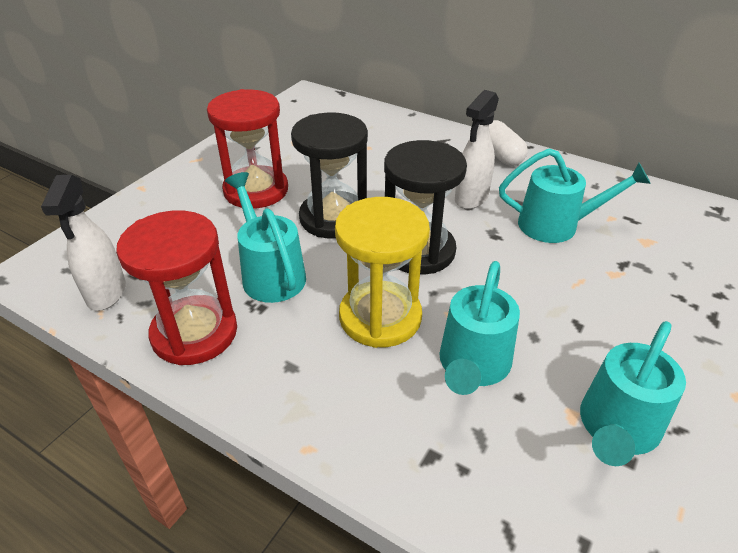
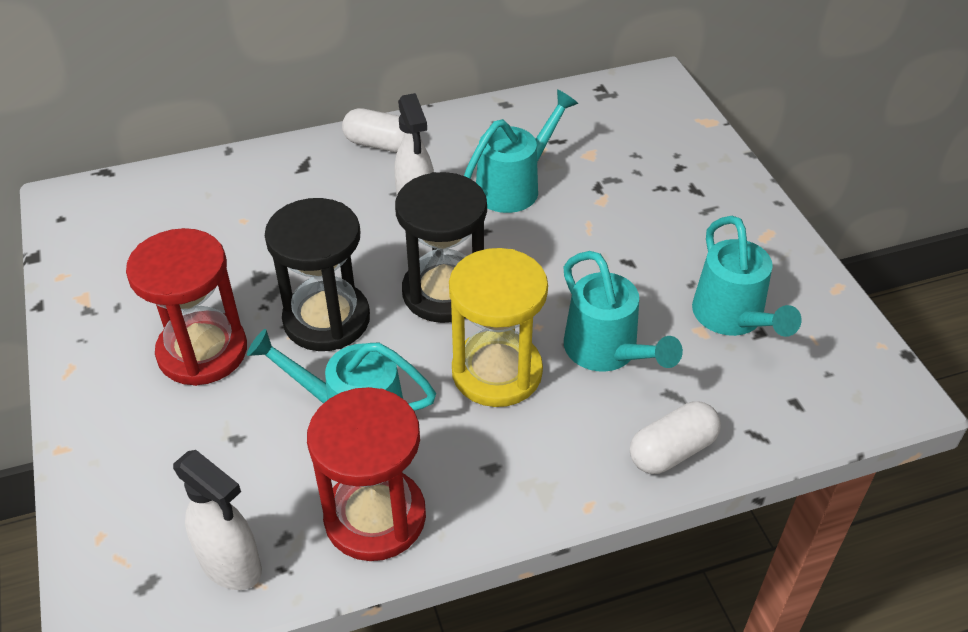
camera: 50 degrees left, 5 degrees up
none -> white capsule [630,401,721,474]

